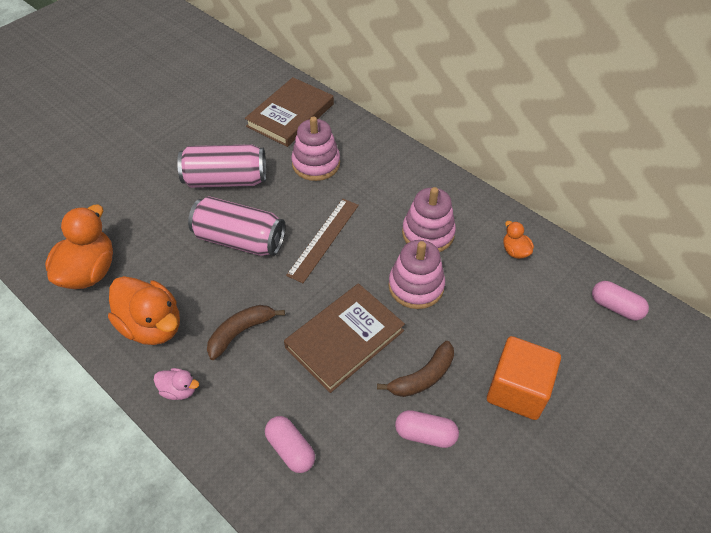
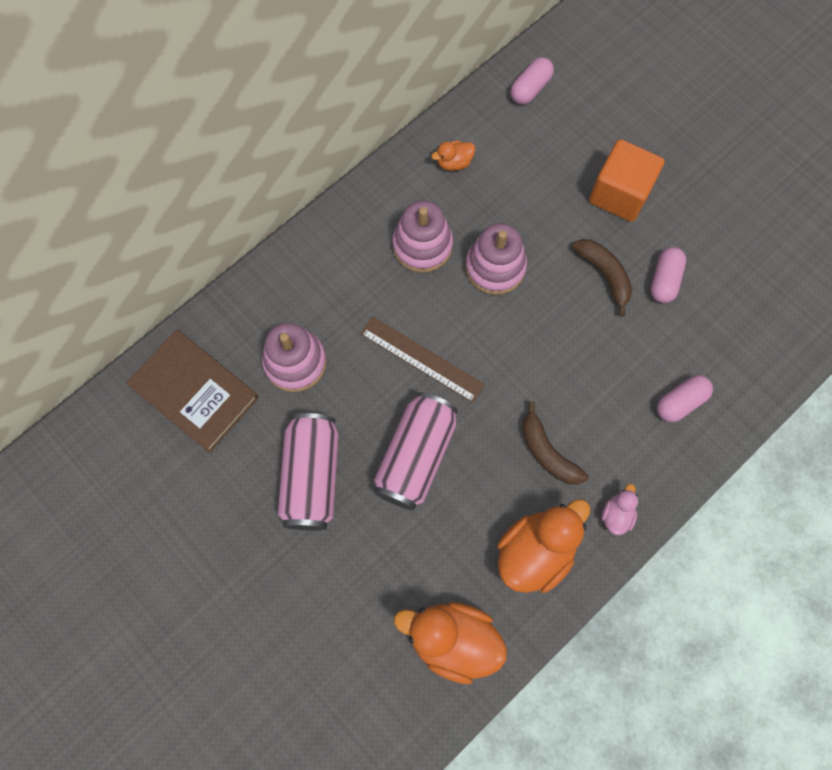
camera: 85 degrees left, 20 degrees up
brown book [284,283,405,393] -> none

